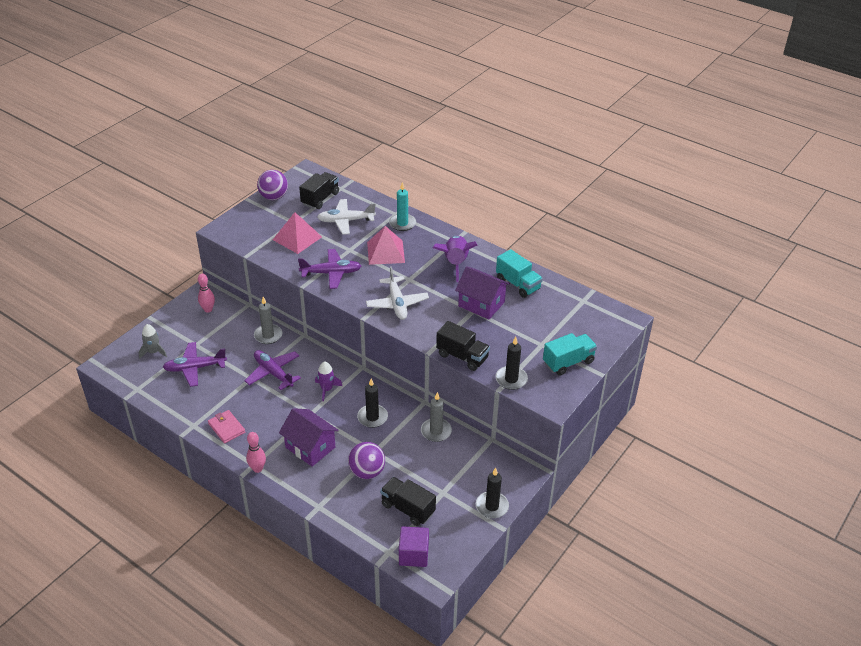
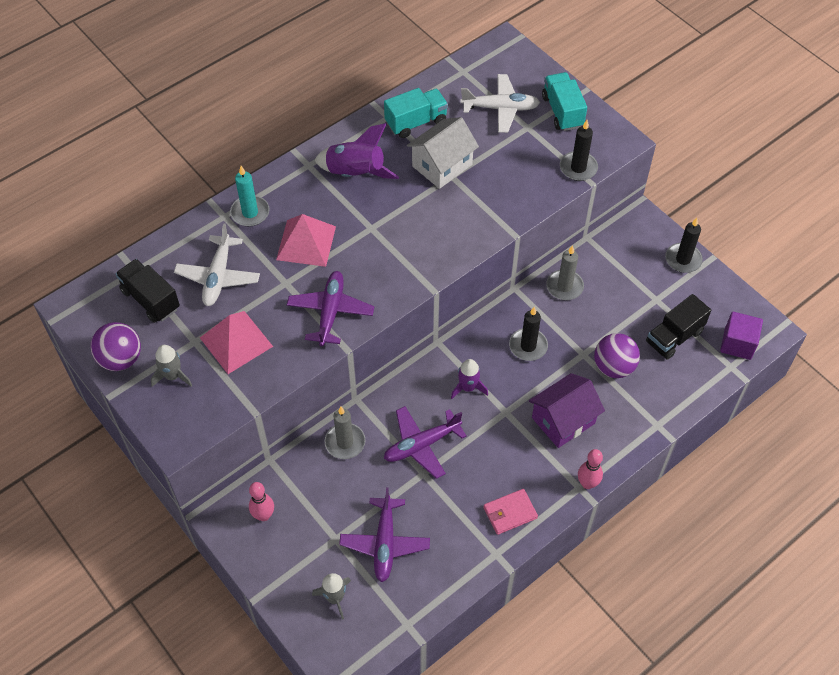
camera: 75 degrees left, 15 degrees up
white plane [366,266,429,320] -> white plane moved to [460,74,540,133]
black truck [436,321,490,371] -> none
purple house [455,266,510,319] -> white house [407,117,479,189]
none -> grey rocket [151,345,192,387]

